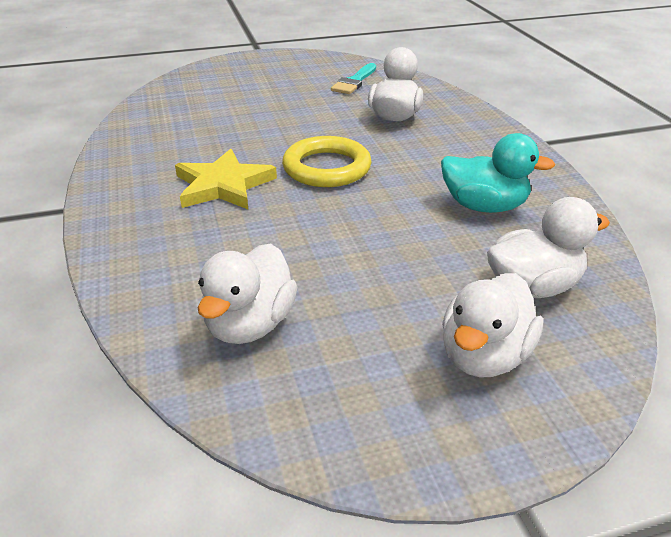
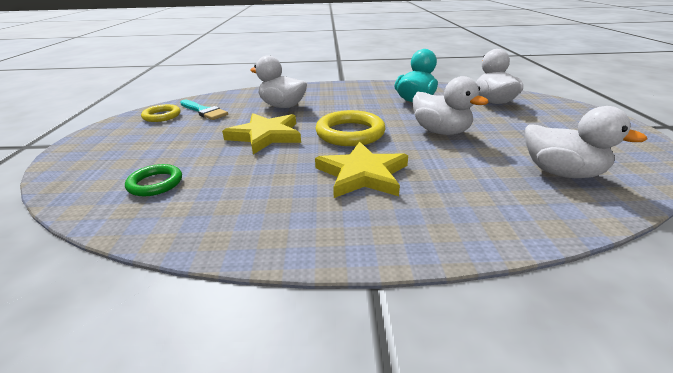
camera: 75 degrees left, 5 degrees down
white duck [442,273,543,378] -> white duck moved to [413,76,489,135]
none -> green ring [125,164,182,196]
none -> yellow ring [141,104,180,122]
none -> yellow star [222,113,301,154]

